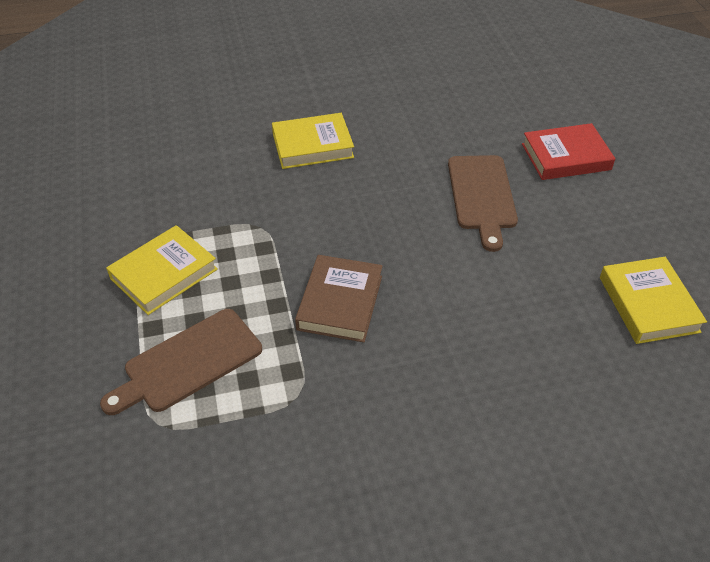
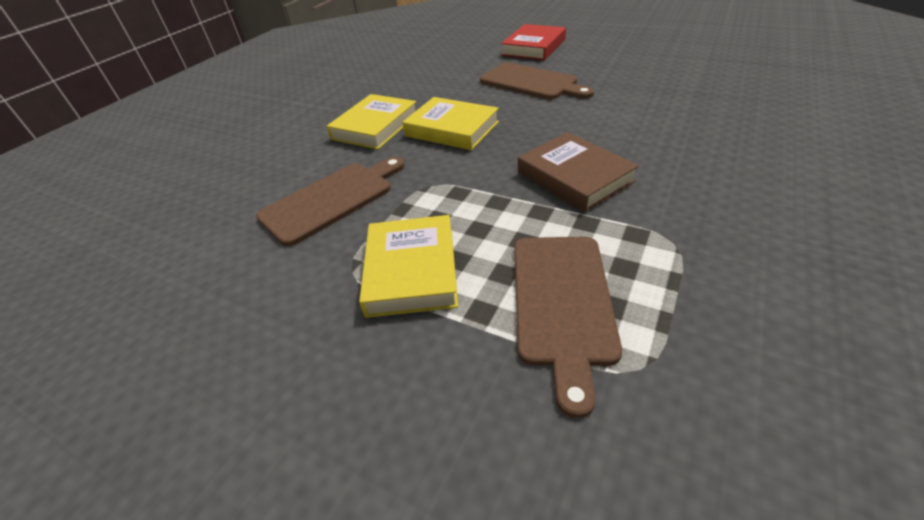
camera: 45 degrees left, 5 degrees down
yellow book [600,257,707,344] -> yellow book moved to [402,97,499,150]
none -> brown cutting board [256,157,405,247]

